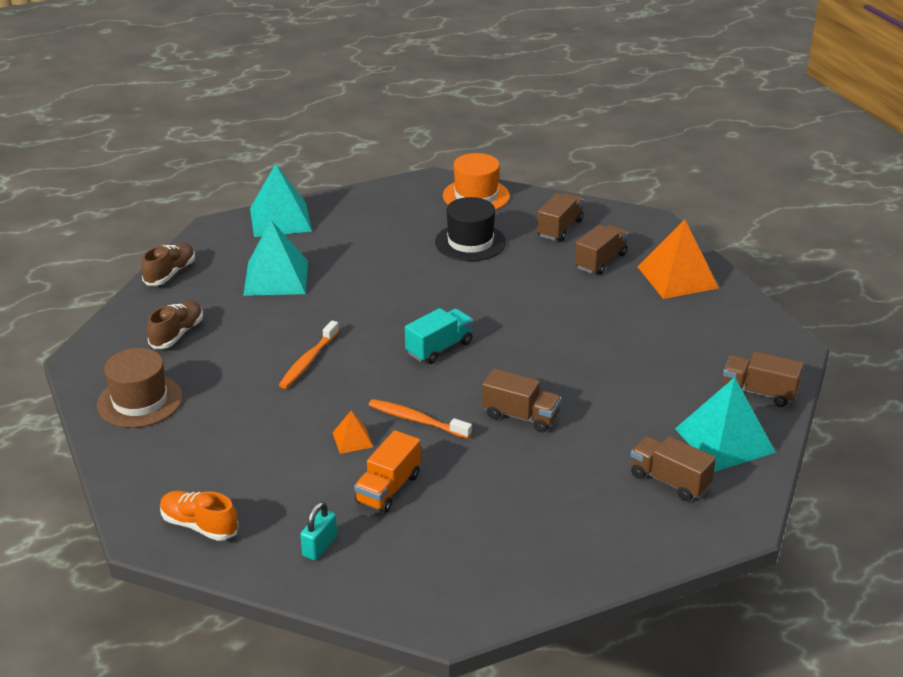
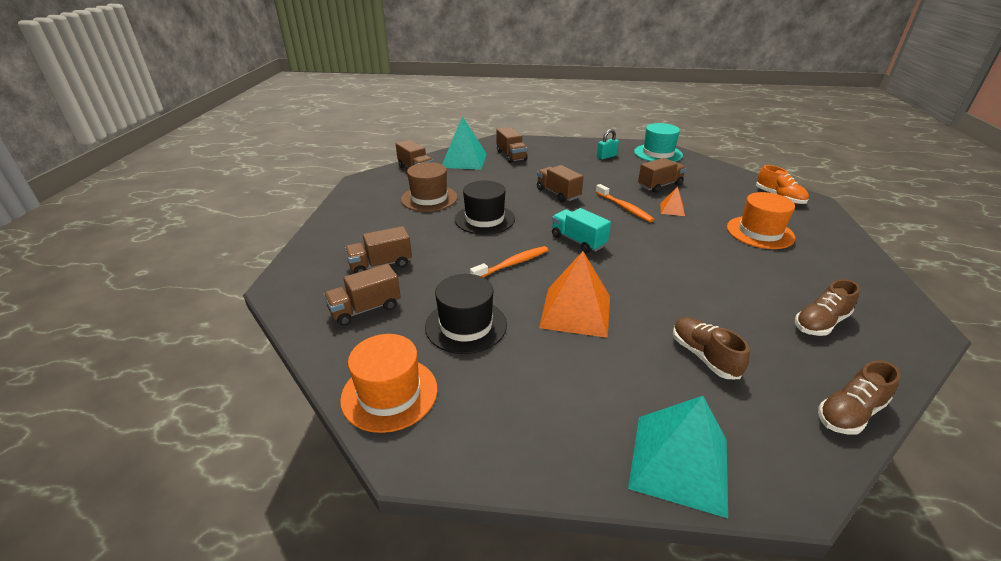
camera: 150 degrees left, 0 degrees up
brown hat [97,348,182,428] -> brown hat moved to [401,162,458,212]
turquoise pyramid [243,220,308,296] -> brown shoe [673,317,750,379]
orange toothbrush [279,320,339,389] -> orange toothbrush moved to [470,246,548,278]
turquoise padlock [300,502,337,560] -> turquoise padlock moved to [597,129,619,159]
orange truck [354,430,421,513] -> brown truck [638,158,686,193]
turquoise truck [405,308,473,364] -> turquoise truck turned 60 degrees clockwise [552,208,611,253]
orange pyramid [638,219,719,299] -> orange pyramid moved to [539,251,610,338]
none -> black hat [455,181,515,235]
none -> turquoise hat [634,123,683,162]
none -> orange hat [727,192,795,249]

